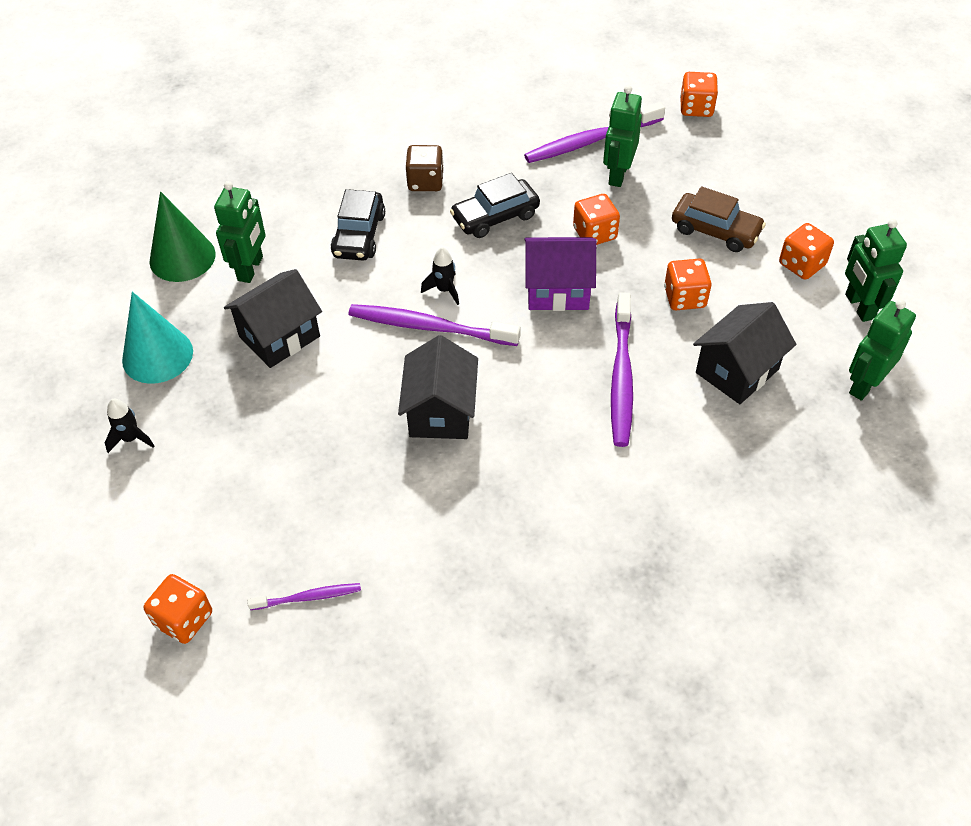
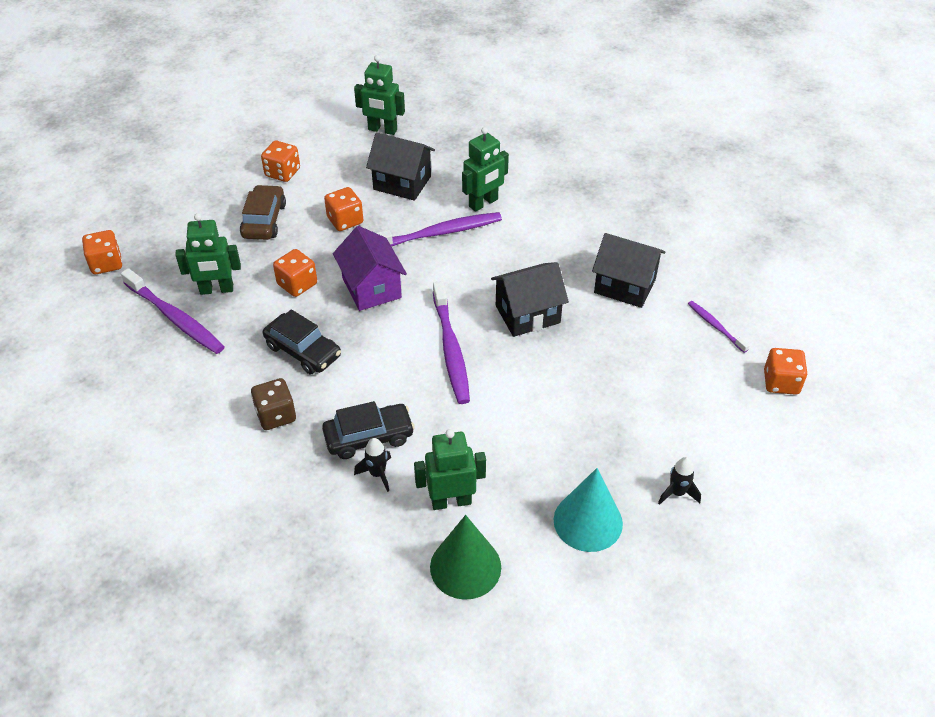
camera: 115 degrees left, 5 degrees down
black house [224,269,322,368] -> black house moved to [592,233,665,308]
black rocket [421,247,459,305] -> black rocket moved to [354,438,391,492]
green robot [845,219,907,322] -> green robot moved to [462,127,509,212]

